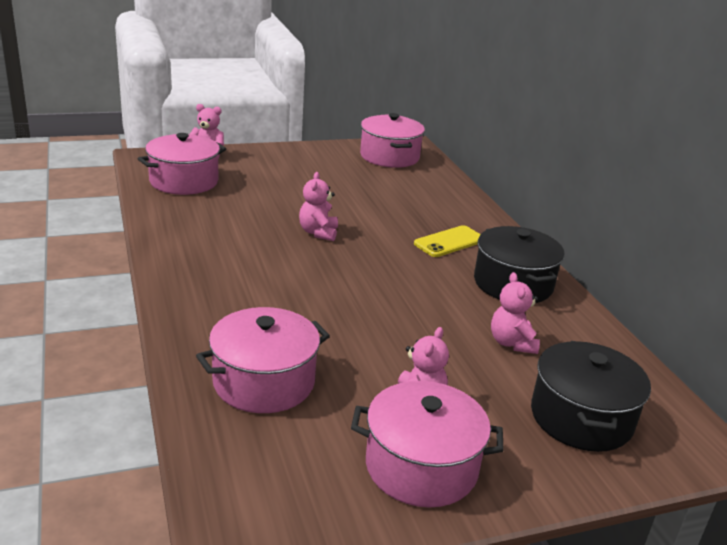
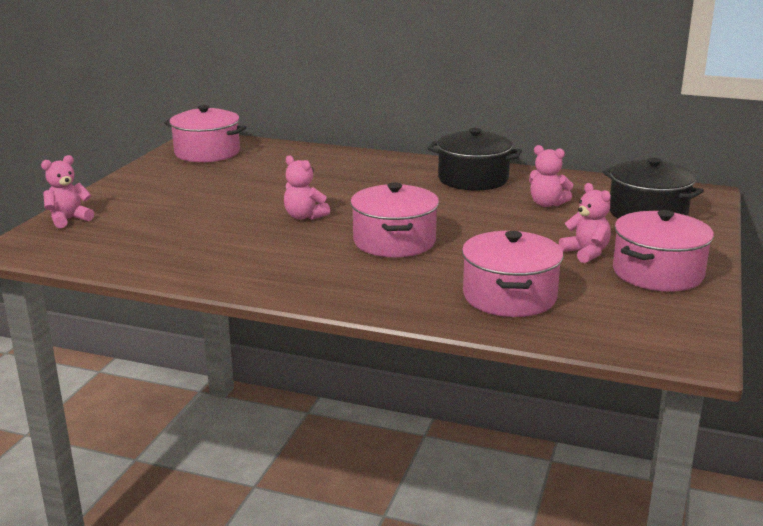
camera: 50 degrees left, 5 degrees down
pink pot [138,133,226,195] -> pink pot moved to [350,182,439,257]
yellow phone [414,225,480,257] -> none

